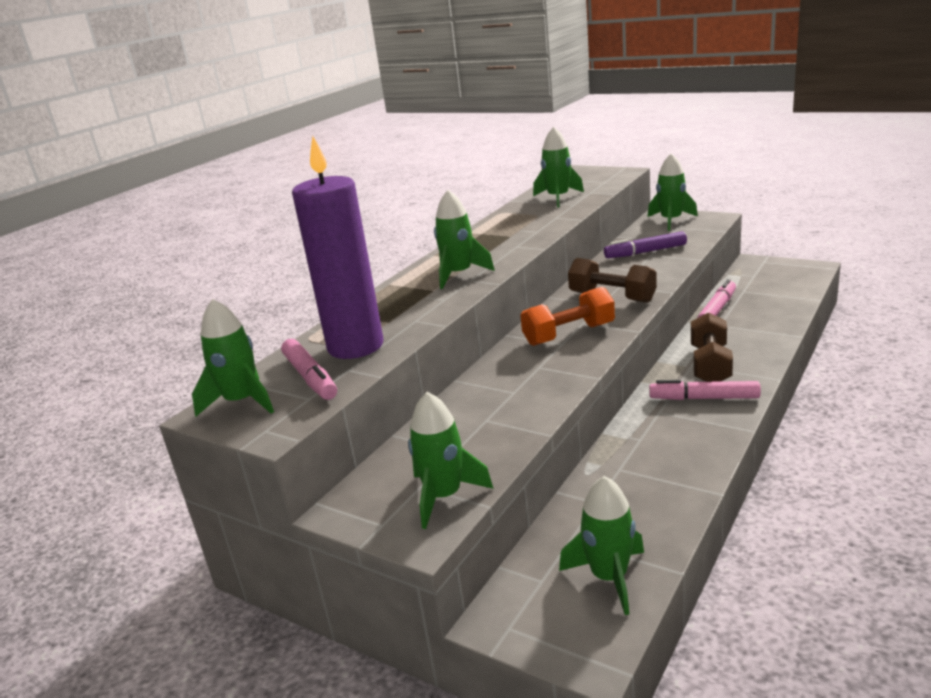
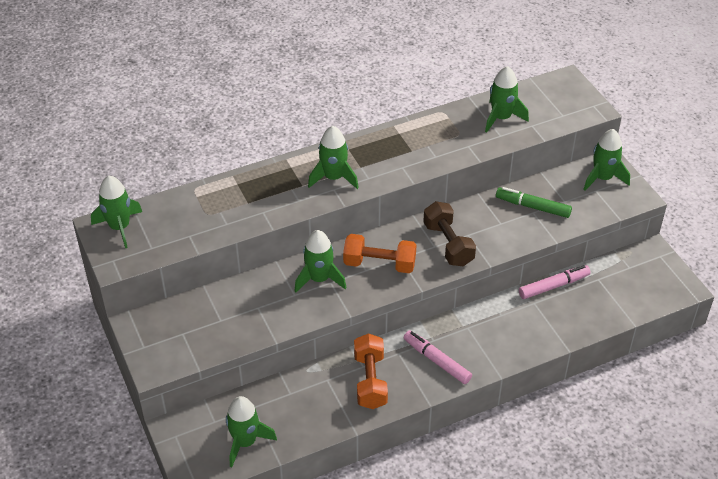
camera: 30 degrees right, 20 degrees up
pink marker [281,339,337,400] -> none
purple candle [292,136,383,359] -> none
green rocket [408,392,493,529] -> green rocket moved to [294,230,346,293]
purple marker [604,231,687,258] -> green marker [496,187,572,218]
brown dumbbell [691,312,733,382] -> none
none -> orange dumbbell [354,333,388,409]

